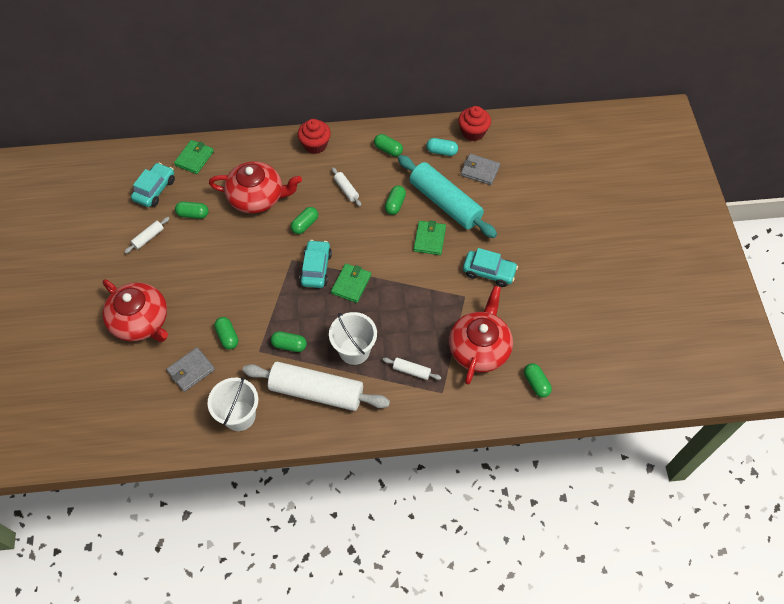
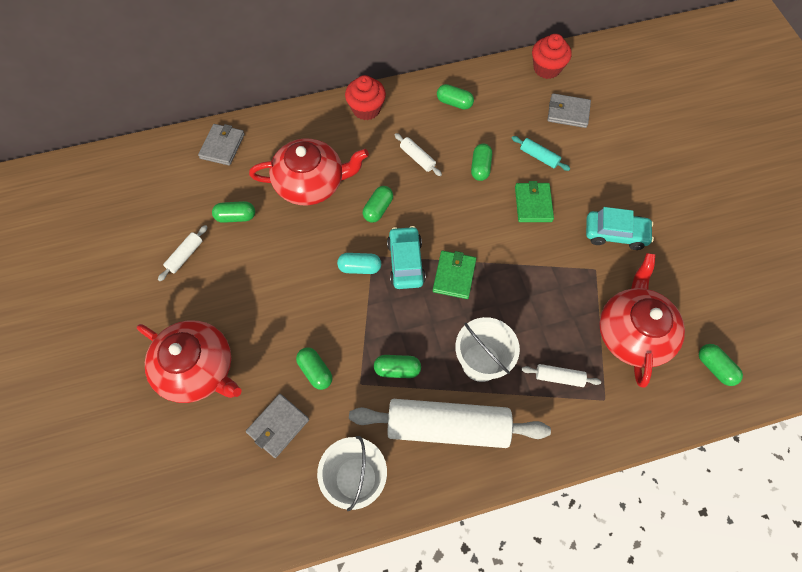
camera: 10 degrees left, 5 degrees up
turquoise car [131,163,175,207] -> none
green wallet [174,140,214,174] -> grey wallet [198,124,245,166]
turquoise rolling pin [398,155,497,238] -> turquoise rolling pin [512,136,570,171], size x0.41
turquoise capsule [426,138,458,156] -> turquoise capsule moved to [337,253,381,274]

